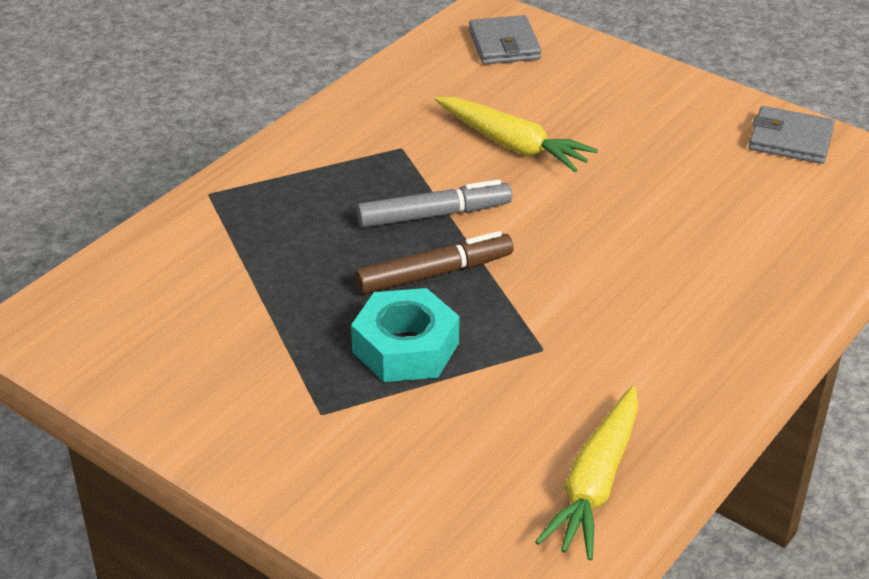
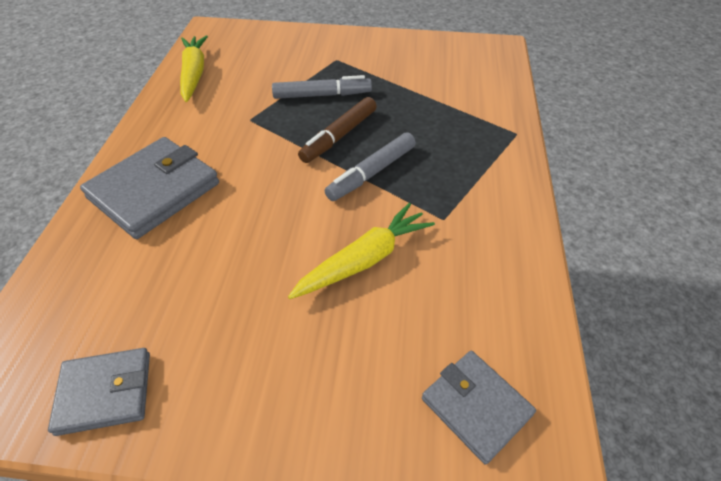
camera: 150 degrees right, 10 degrees up
turquoise nut [351,288,460,382] -> grey marker [272,75,372,99]
yellow carrot [435,97,598,172] -> yellow carrot turned 135 degrees clockwise [288,203,435,299]
none -> grey wallet [80,137,219,239]

